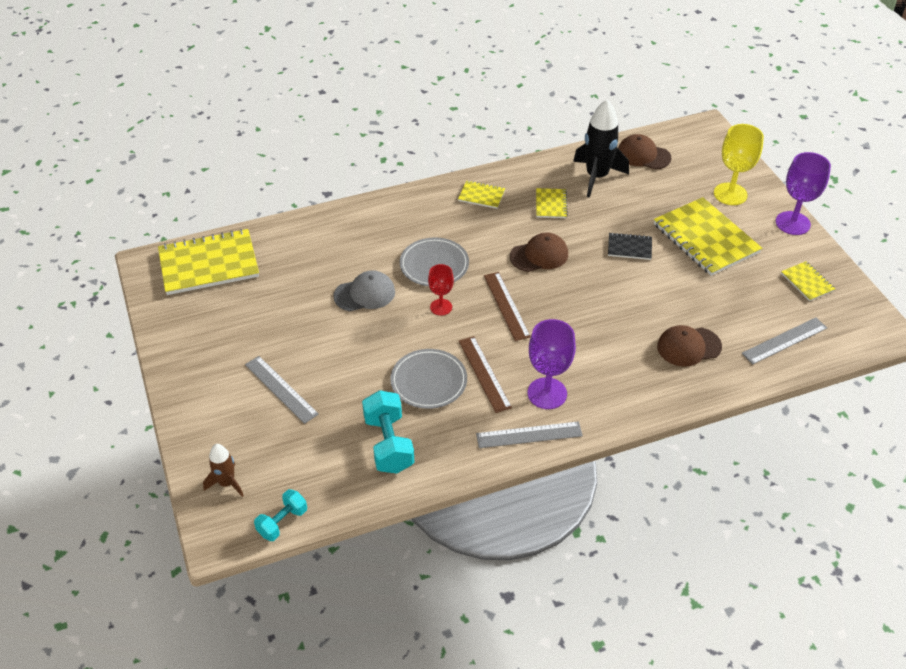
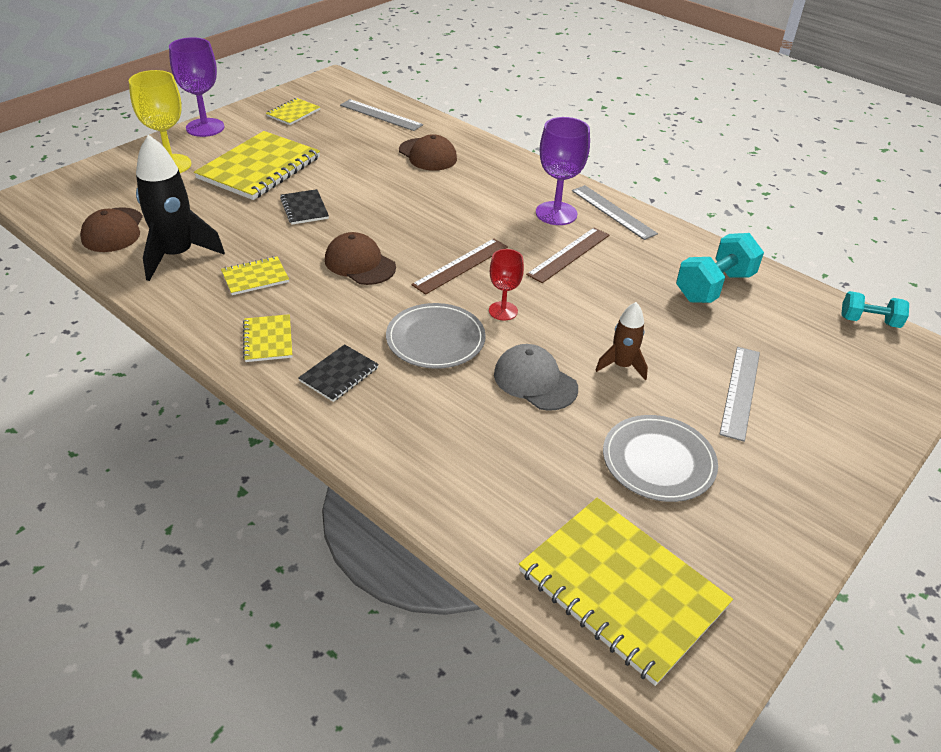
camera: 120 degrees left, 5 degrees down
brown rocket [203,444,244,497] -> brown rocket moved to [595,302,648,380]
grey plate [390,349,467,409] -> grey plate moved to [603,415,718,502]
none -> black notebook [298,344,379,402]

